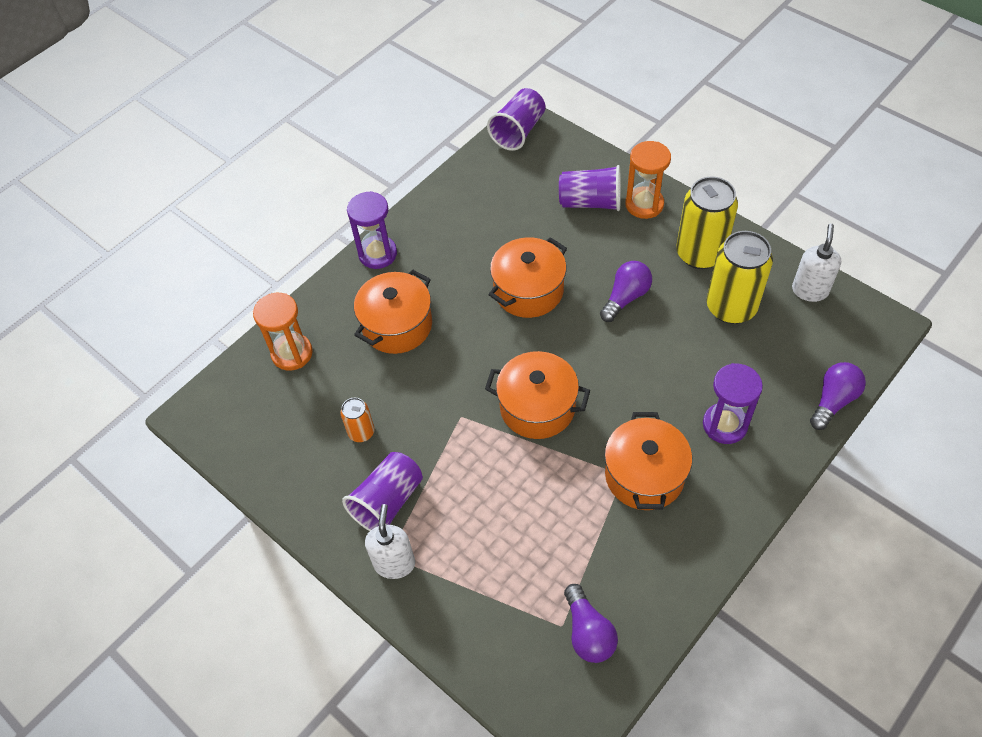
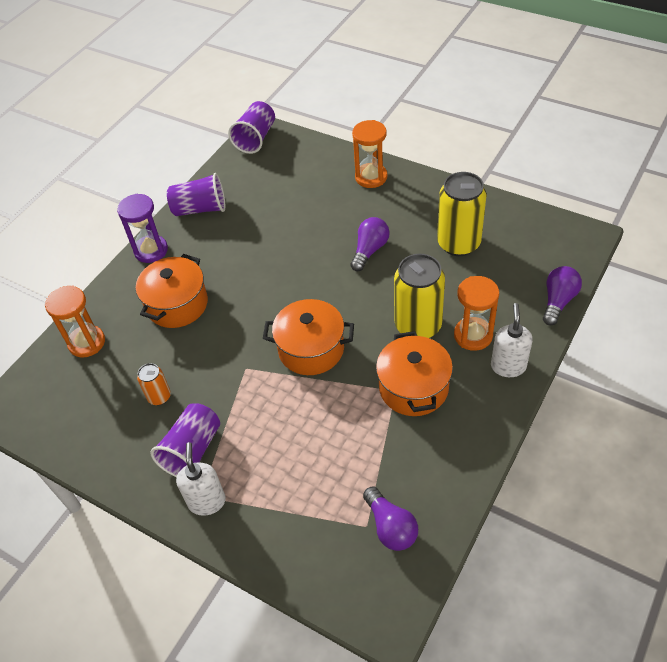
camera: 10 degrees left, 5 degrees down
orange pot [488,237,567,318] -> none
purple cup [559,165,621,211] -> purple cup moved to [167,173,225,216]
yellow can [676,177,738,269] -> yellow can moved to [394,254,445,338]
purple hourglass [703,363,763,444] -> orange hourglass [454,276,499,351]
white soap dispenser [792,223,841,302] -> white soap dispenser moved to [491,303,533,377]

